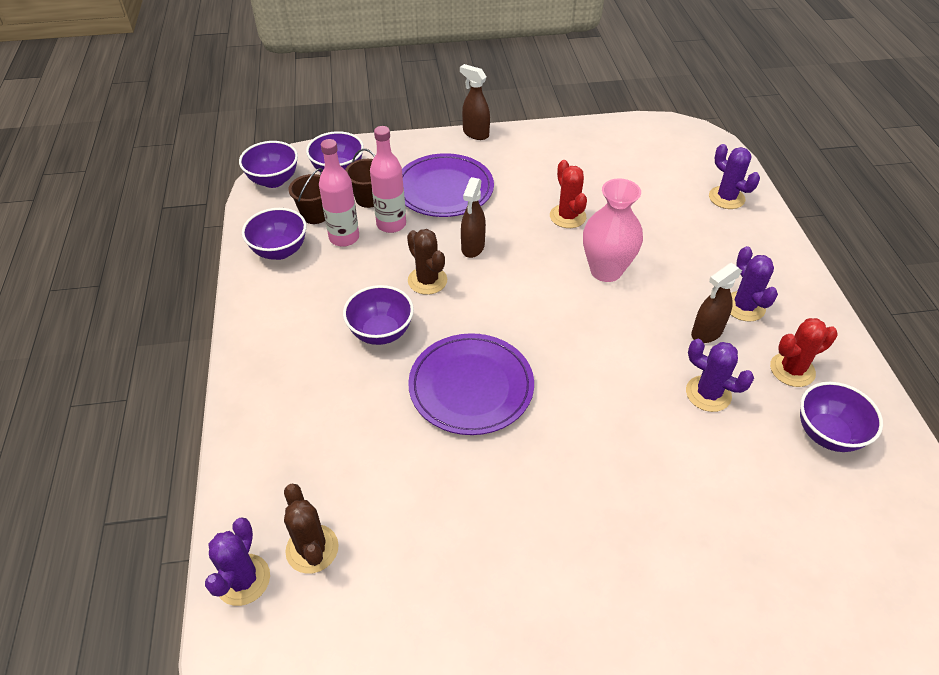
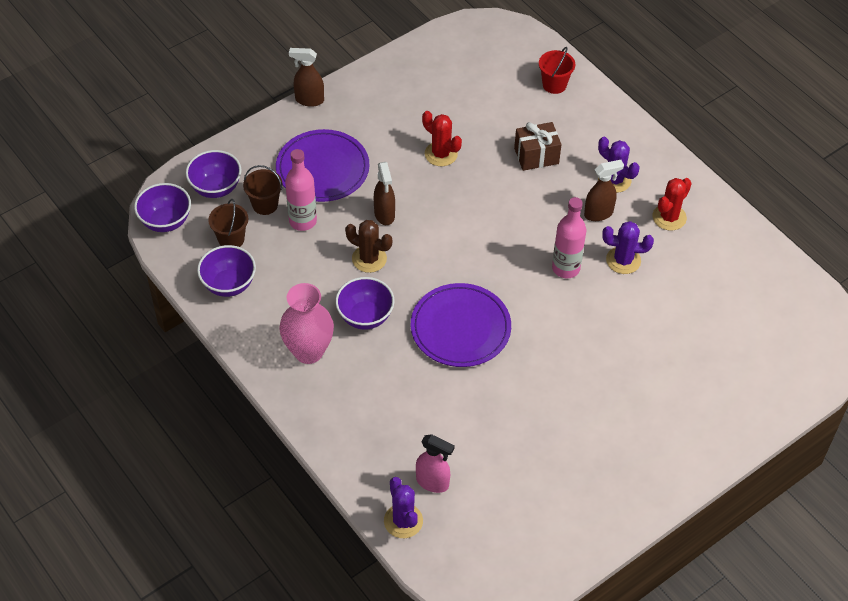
camera: 30 degrees left, 5 degrees up
brown cactus [284,484,339,574] -> pink spray bottle [416,434,455,493]
pink bottle [319,139,359,247] -> pink bottle moved to [552,197,586,279]
pink vase [583,178,643,282] -> pink vase moved to [279,283,334,364]
brown spray bottle [691,263,742,343] -> brown spray bottle turned 135 degrees counterclockwise [584,160,624,221]
purple cactus [709,144,760,209] -> red bucket [539,47,575,94]
purple bowl [800,382,883,452] -> none
none -> brown gift [514,122,562,171]

